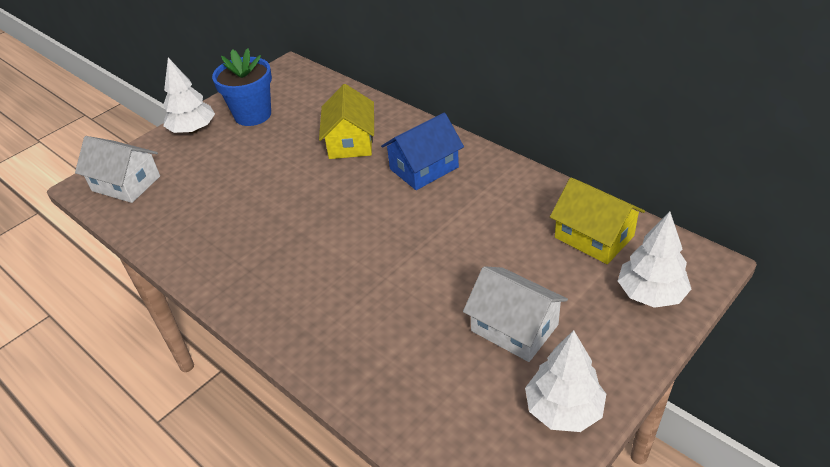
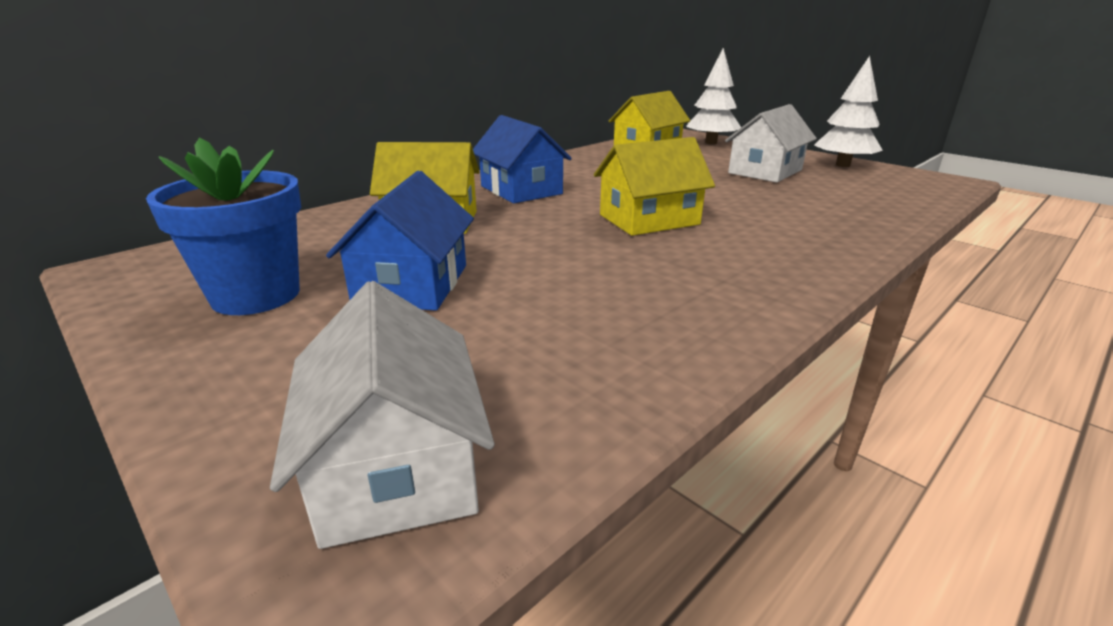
camera: 90 degrees left, 15 degrees down
white house [75,136,160,203] -> white house turned 45 degrees counterclockwise [270,281,495,549]
white tree [163,58,215,134] -> none
none -> blue house [326,171,474,310]
none -> yellow house [594,137,715,236]

